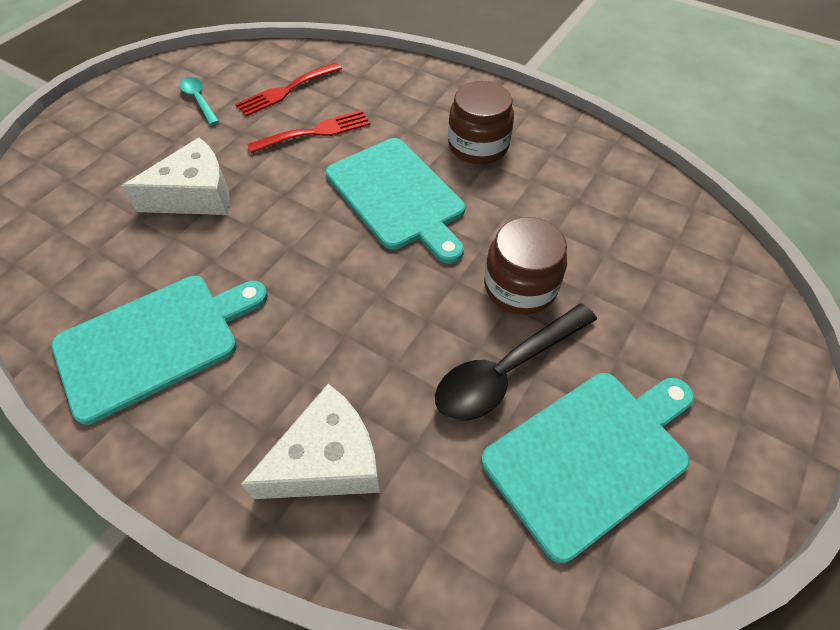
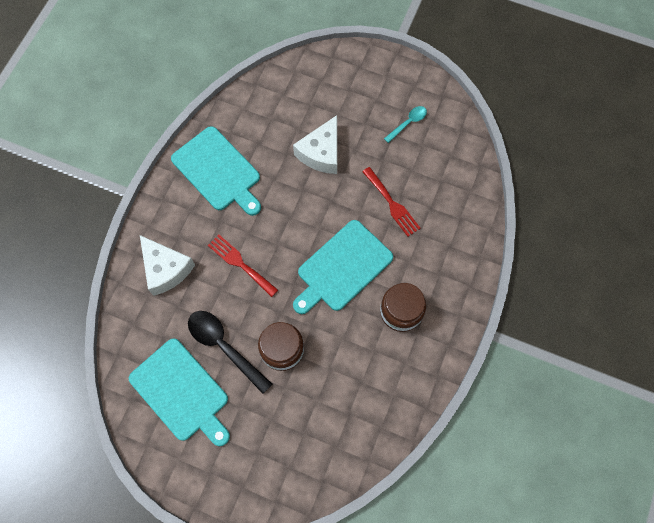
camera: 80 degrees right, 15 degrees up
white cheese [122,137,230,215] -> white cheese turned 60 degrees clockwise [293,115,337,174]
red fork [235,62,342,117] -> red fork moved to [208,235,278,297]

